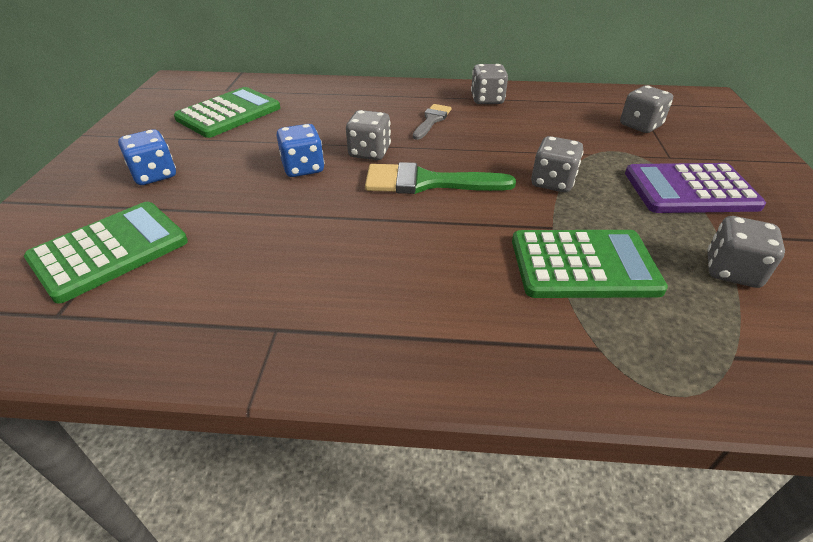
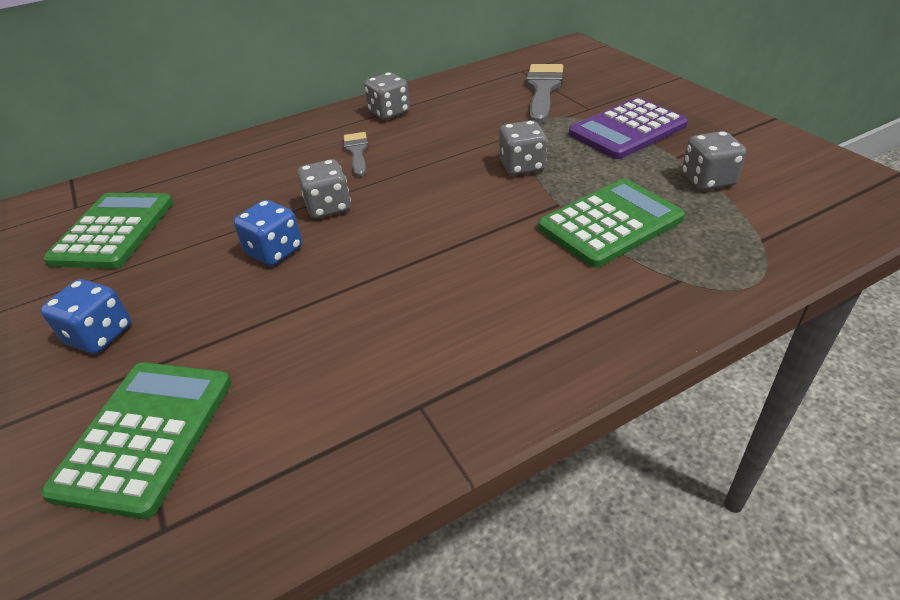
camera: 30 degrees left, 0 degrees up
green brush [365,162,516,194] -> none
grey dice [620,86,673,133] -> grey brush [526,64,563,124]

